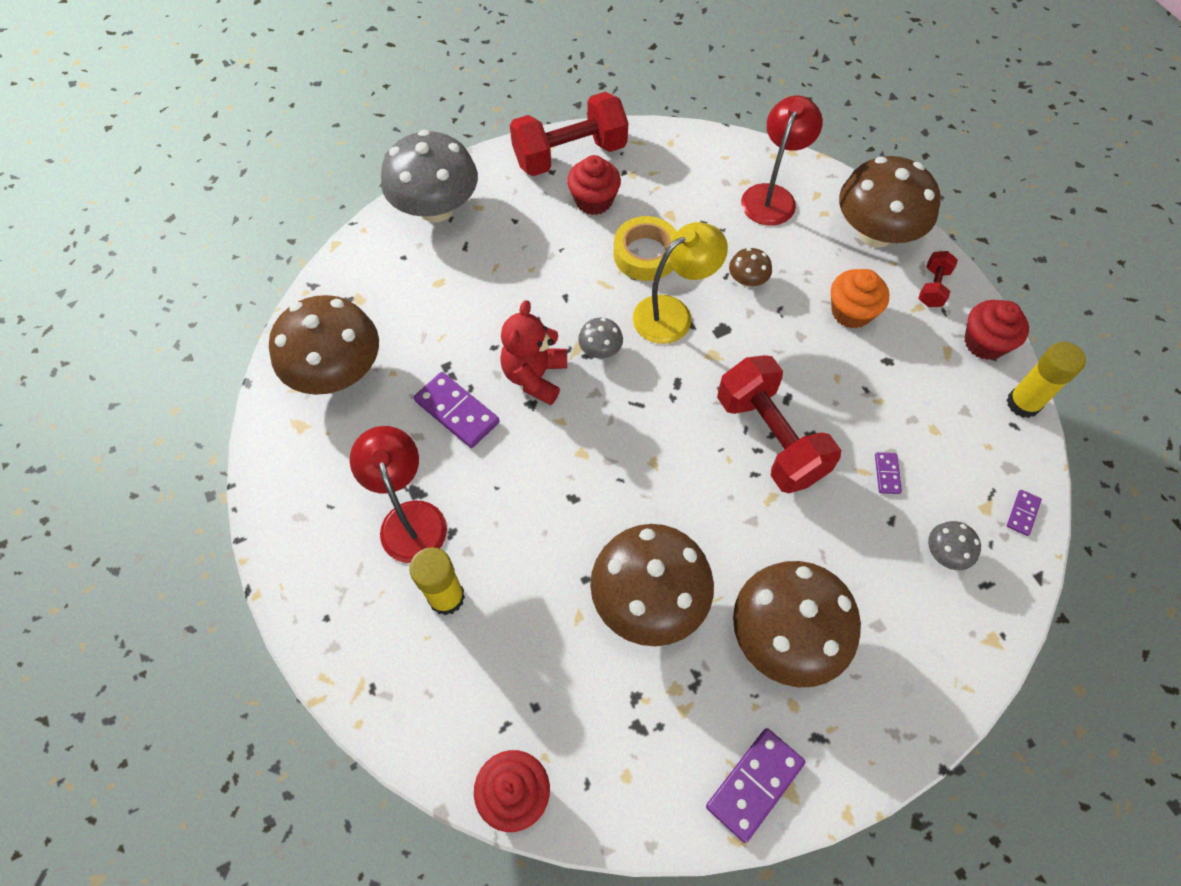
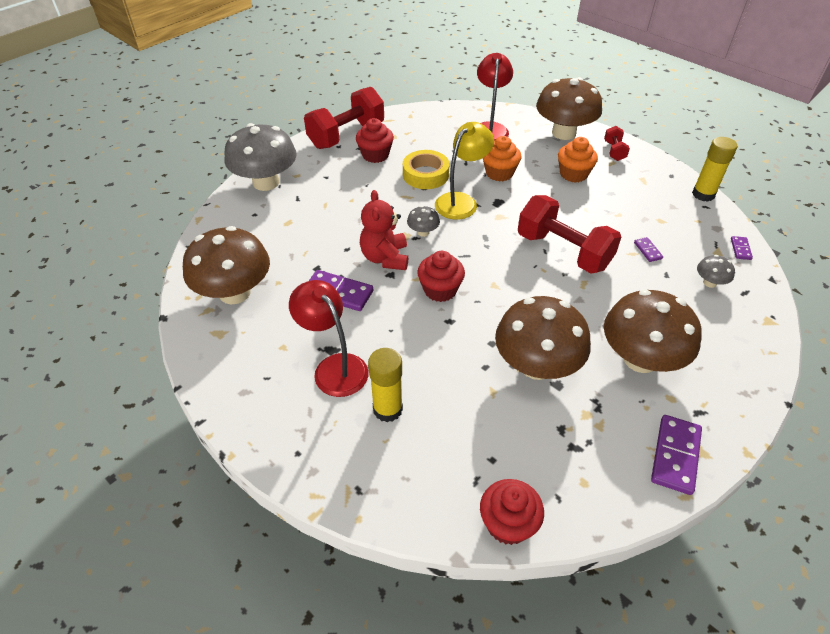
camera: 20 degrees left, 15 degrees down
brown mushroom [729,248,772,287] -> orange cupcake [483,136,521,182]
red cupcake [964,300,1029,360] -> red cupcake moved to [417,251,465,302]

